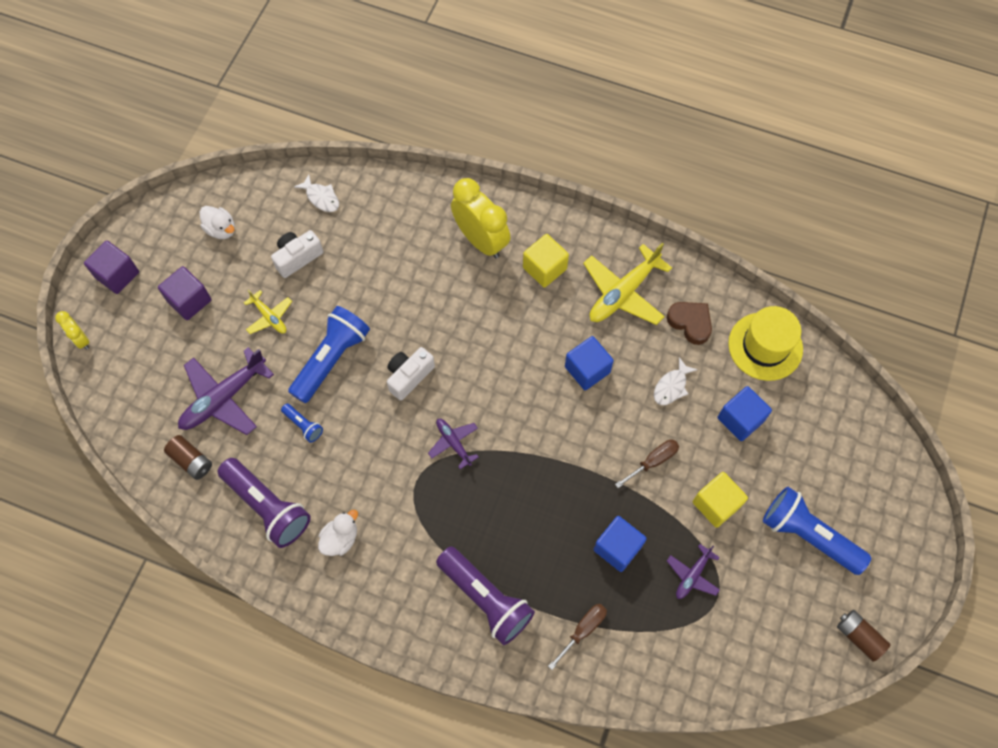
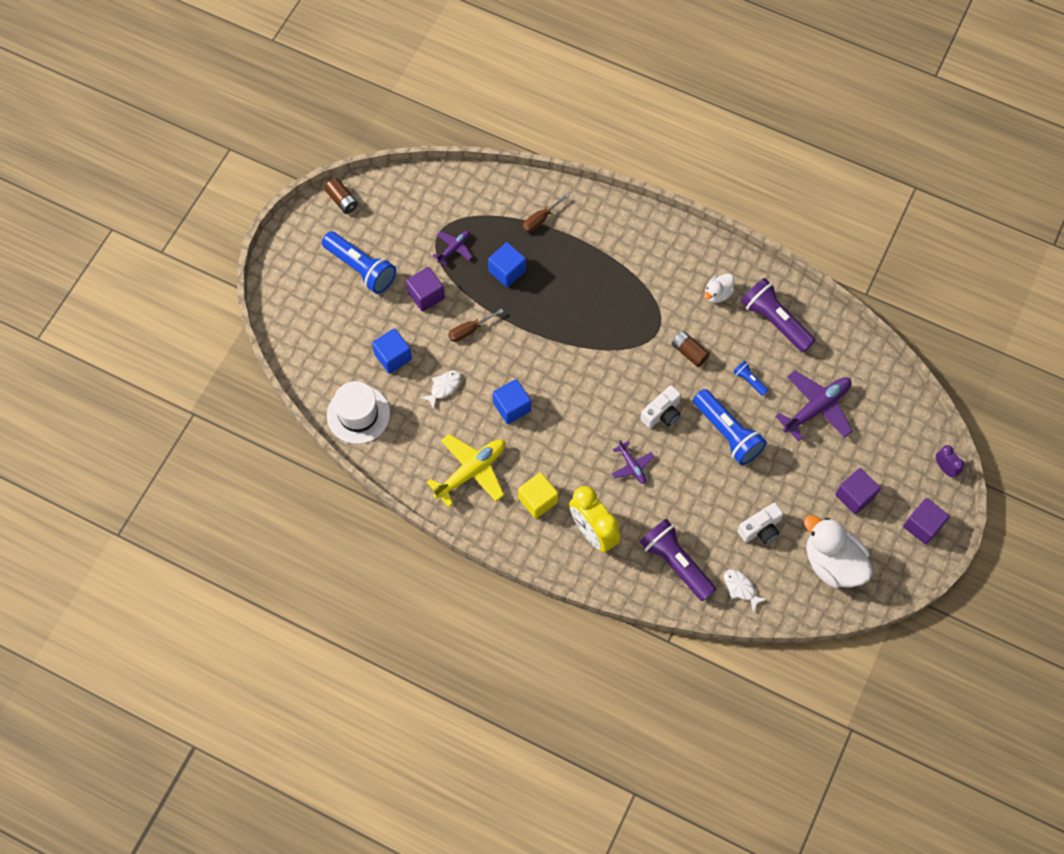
camera: 175 degrees left, 0 degrees up
yellow clock [55,311,90,349] -> purple clock [936,445,965,478]
brown battery [164,435,212,480] -> brown battery moved to [672,331,710,367]
white duck [200,206,235,239] -> white duck [804,515,873,588], size x1.96
yellow plane [244,289,292,334] -> none
blue flashlight [288,306,370,403] -> blue flashlight turned 75 degrees counterclockwise [693,389,767,465]
purple plane [428,419,478,469] -> purple plane moved to [612,440,654,484]
purple flashlight [436,547,535,645] -> purple flashlight moved to [640,519,716,601]
brown heart [667,302,712,345] -> none
yellow cube [693,472,748,528] -> purple cube [406,267,445,312]
yellow hat [728,306,803,381] -> white hat [327,381,390,444]

